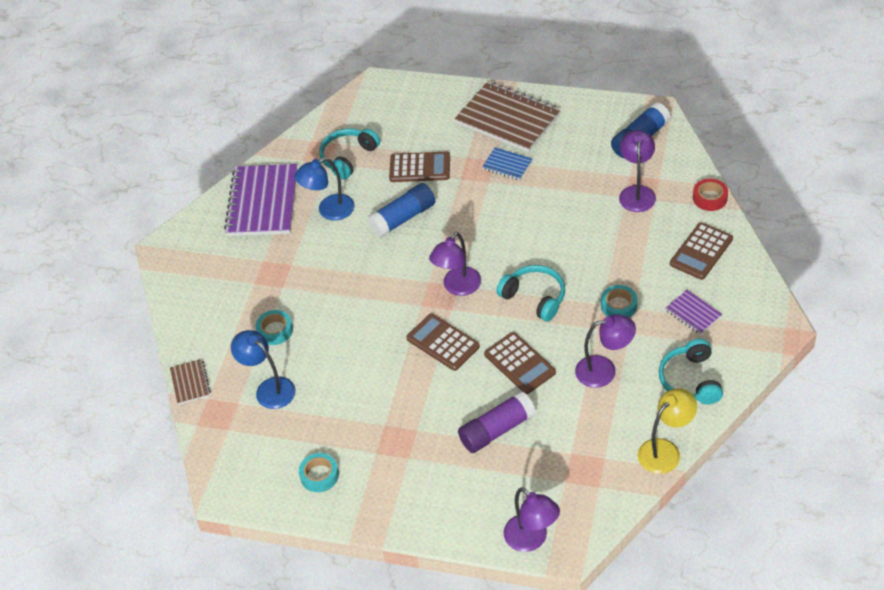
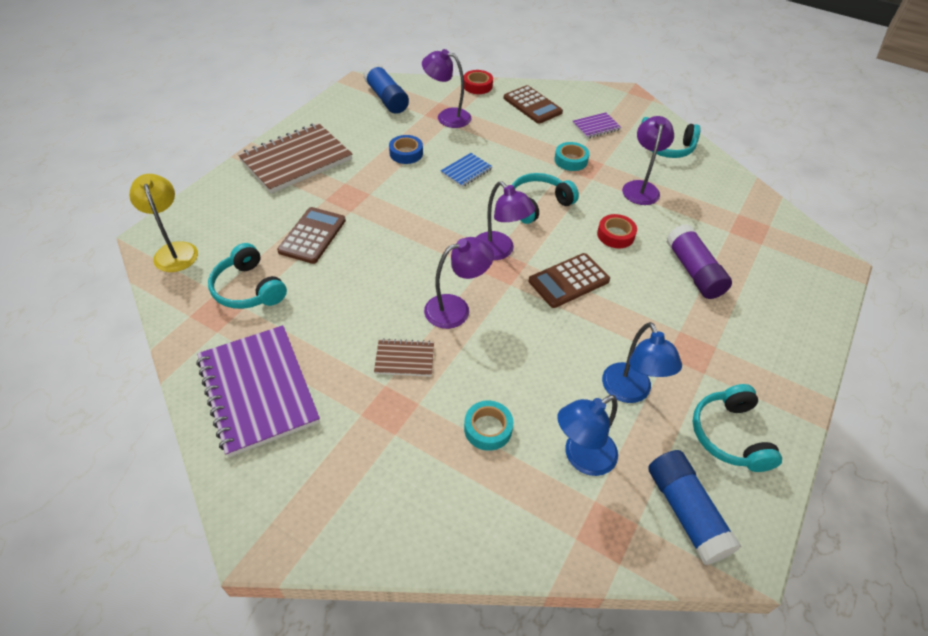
camera: 80 degrees left, 0 degrees up
brown notebook [170,359,211,405] -> brown notebook moved to [374,338,434,377]
purple notebook [224,164,297,236] -> purple notebook turned 45 degrees clockwise [196,325,320,457]
blue lamp [294,157,355,221] -> blue lamp moved to [602,322,682,403]
turquoise tape [299,453,339,492] -> turquoise headphones [692,384,782,472]
blue glue stick [367,183,435,238] -> blue glue stick moved to [648,450,741,565]
blue notebook [482,147,532,180] -> blue notebook moved to [440,153,493,187]
brown calculator [484,332,556,394] -> red tape [597,214,637,248]
purple lamp [503,487,560,552] -> purple lamp moved to [424,237,494,329]
yellow lamp [638,388,697,474] -> yellow lamp moved to [129,174,198,272]
none -> blue tape [389,135,423,164]

